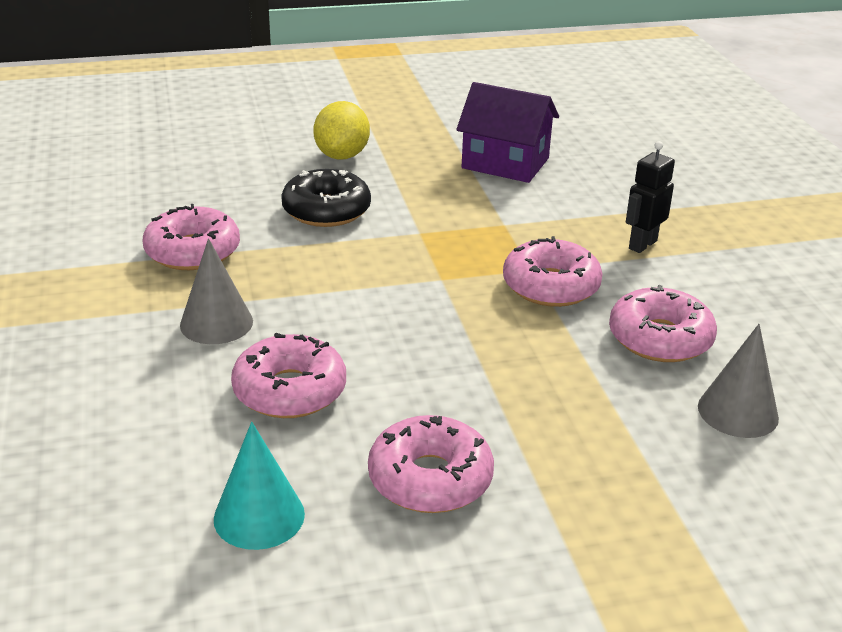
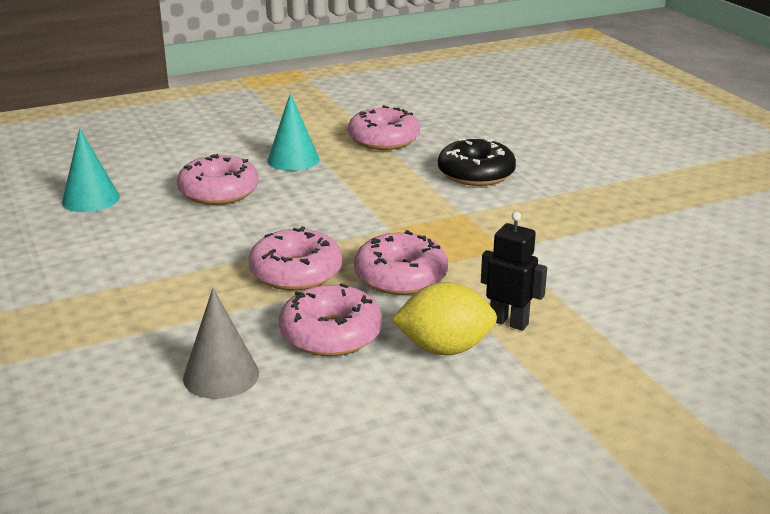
camera: 80 degrees right, 5 degrees down
grey cone [180,238,253,344] -> turquoise cone [267,93,319,171]
yellow lemon [313,101,370,160] -> yellow lemon moved to [391,282,497,355]
pink donut [368,415,494,513] -> pink donut moved to [249,227,342,291]
purple house [456,82,559,183] -> none

